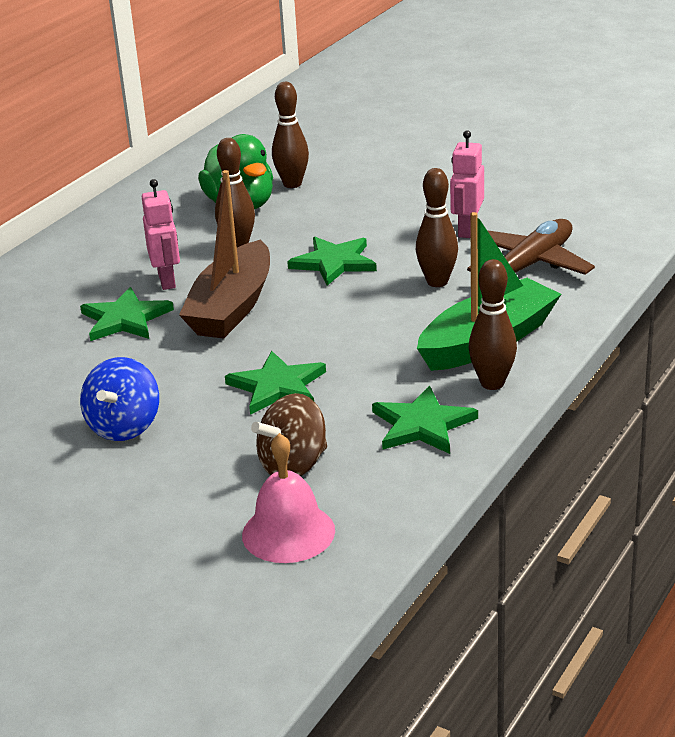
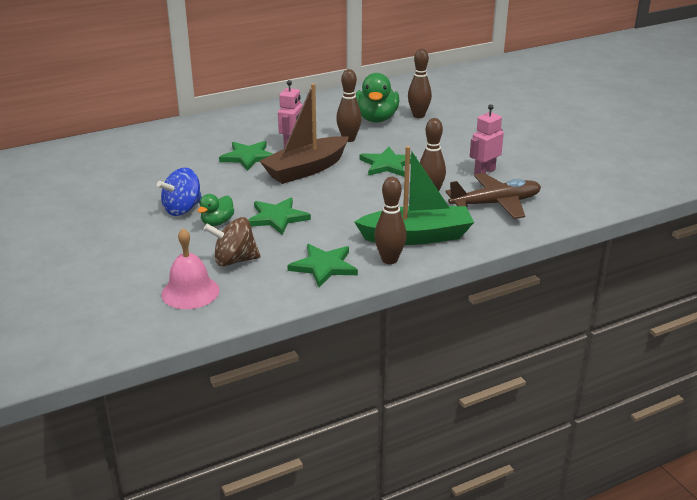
camera: 30 degrees right, 0 degrees up
none -> green duck [197,194,234,226]

